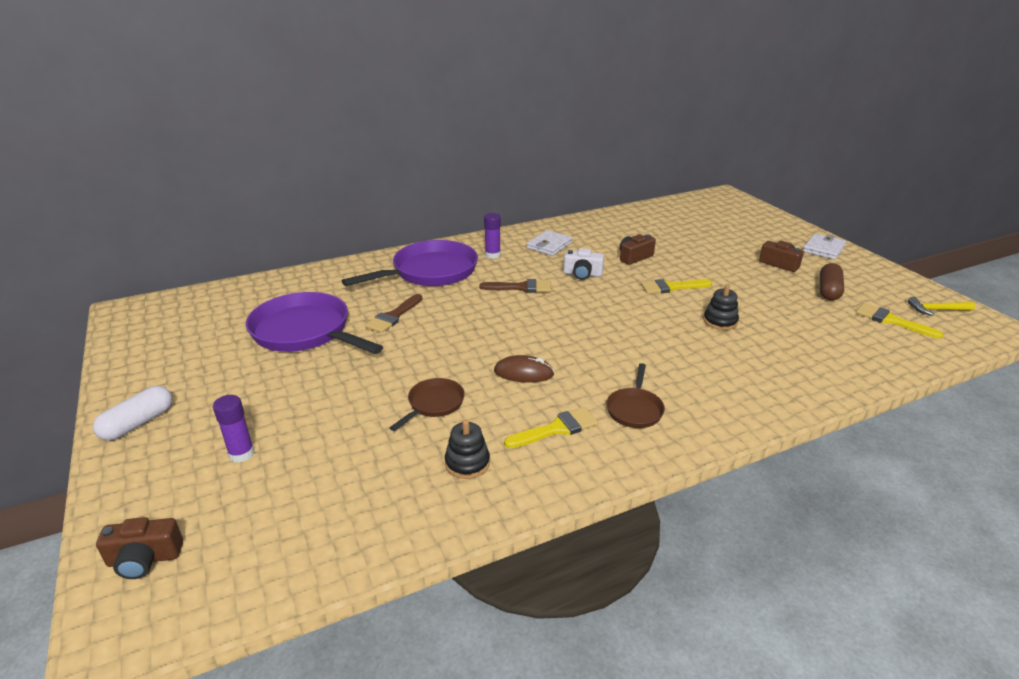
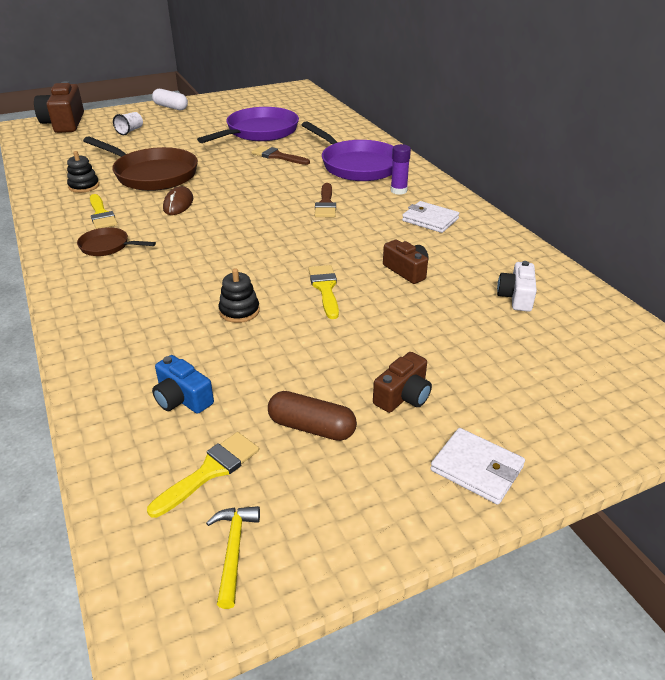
camera: 90 degrees right, 5 degrees up
brown camera [96,517,183,579] -> brown camera [34,81,84,133], size x1.80
purple glue stick [213,395,254,463] -> white cup [113,112,143,135]
brown pan [390,378,465,431] -> brown pan [83,136,198,191], size x2.04
white camera [563,248,604,280] -> white camera moved to [497,261,537,312]
none -> blue camera [152,355,214,414]

